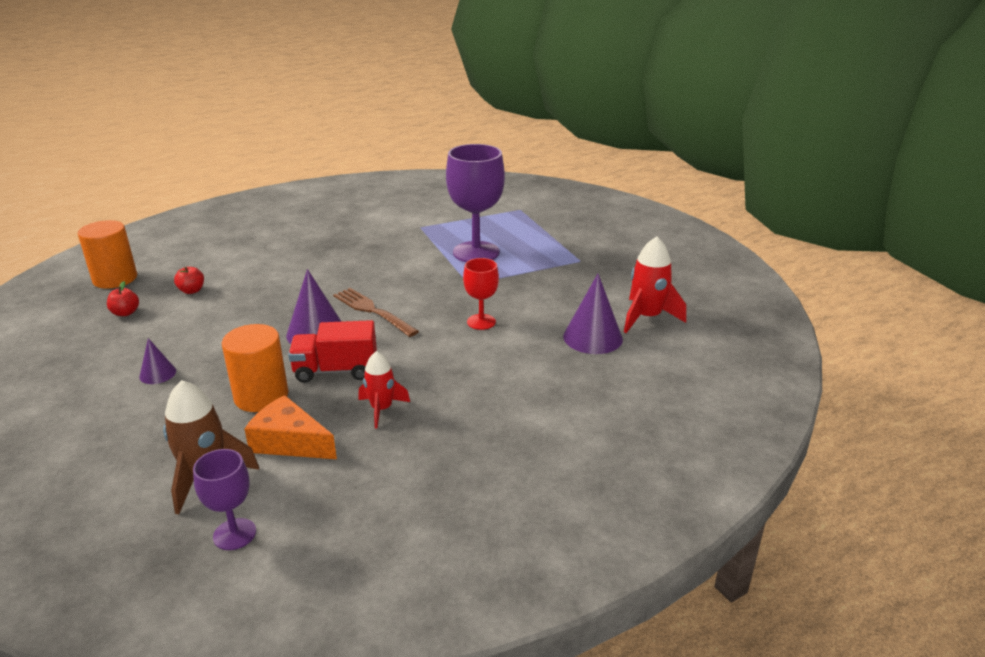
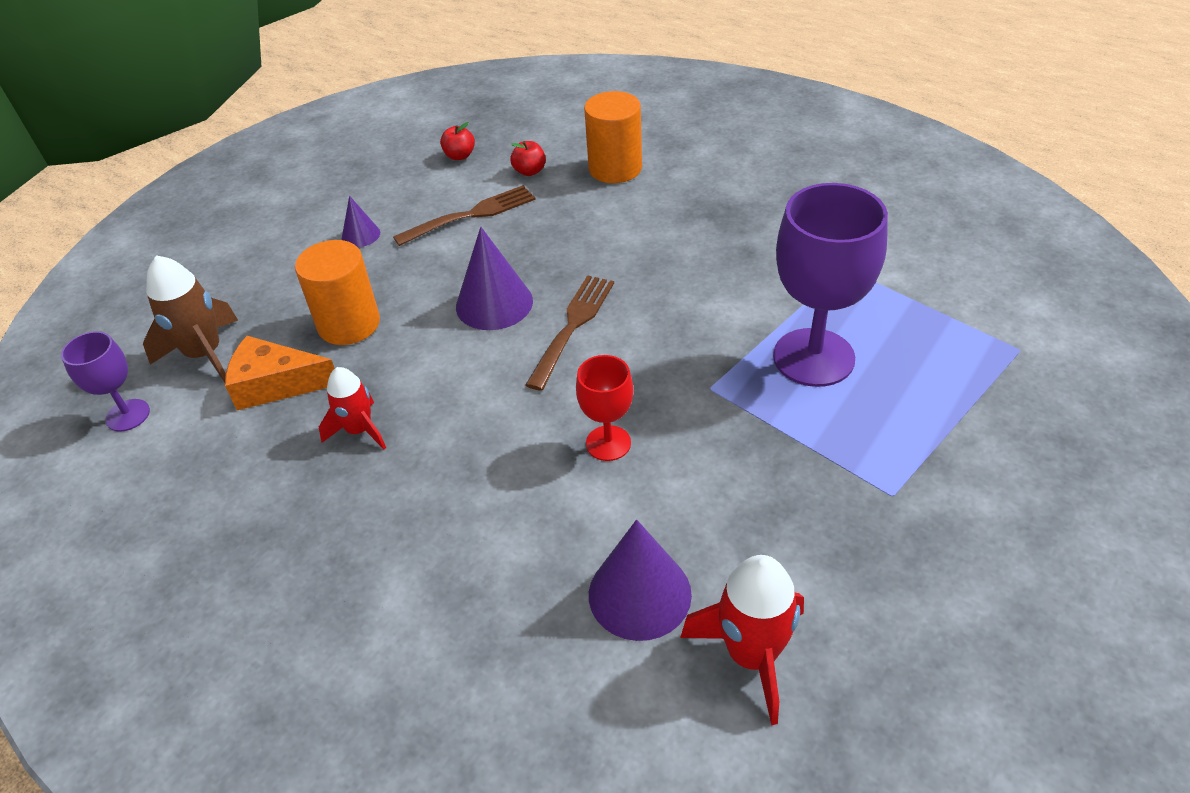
camera: 70 degrees right, 15 degrees up
orange cylinder [78,220,137,289] -> orange cylinder moved to [584,91,642,183]
orange cheese [245,395,337,459] -> orange cheese turned 90 degrees counterclockwise [225,336,335,410]
red truck [288,320,377,383] -> none
none -> brown fork [393,185,536,246]

